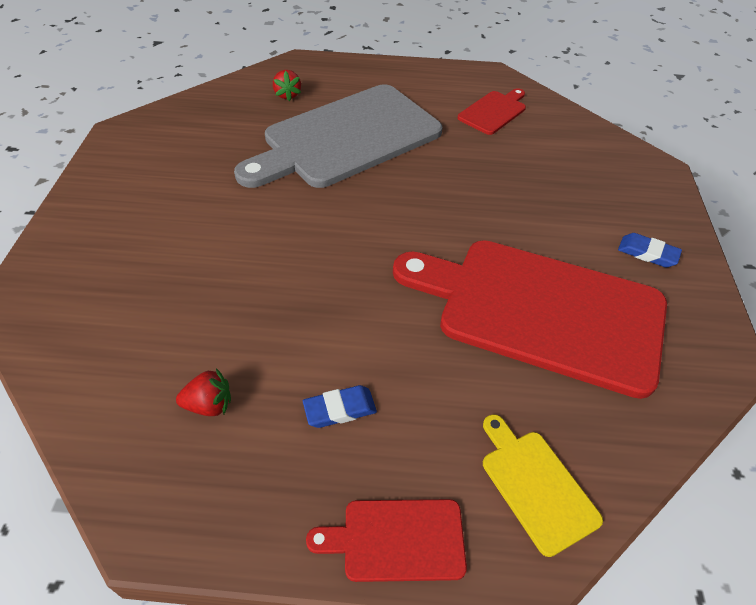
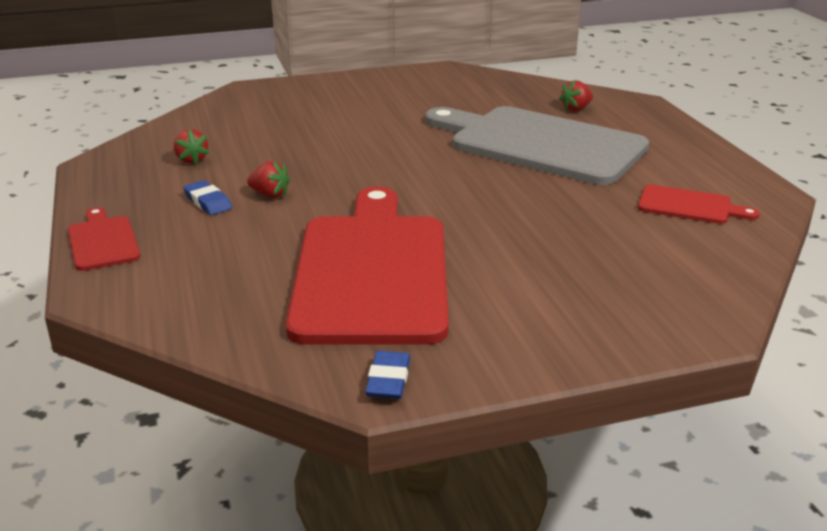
camera: 70 degrees right, 20 degrees down
yellow cutting board [483,414,603,557] -> none
blue eraser [618,233,682,267] -> blue eraser moved to [365,351,410,399]
none -> red strawberry [247,161,290,198]

